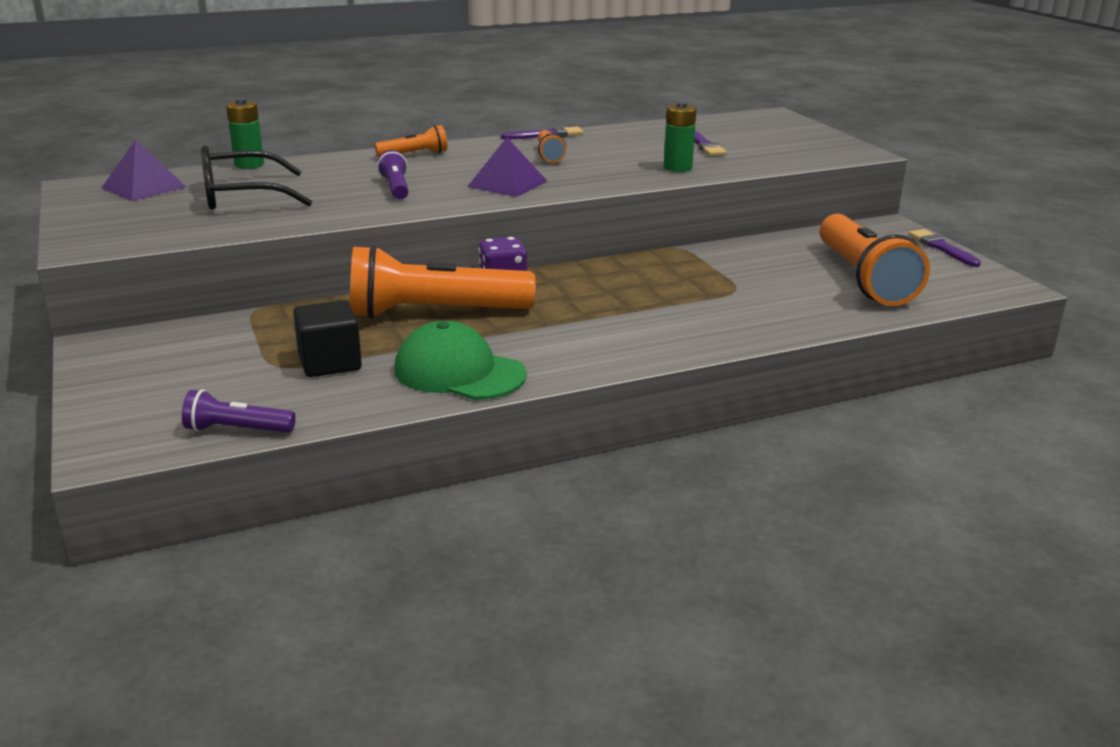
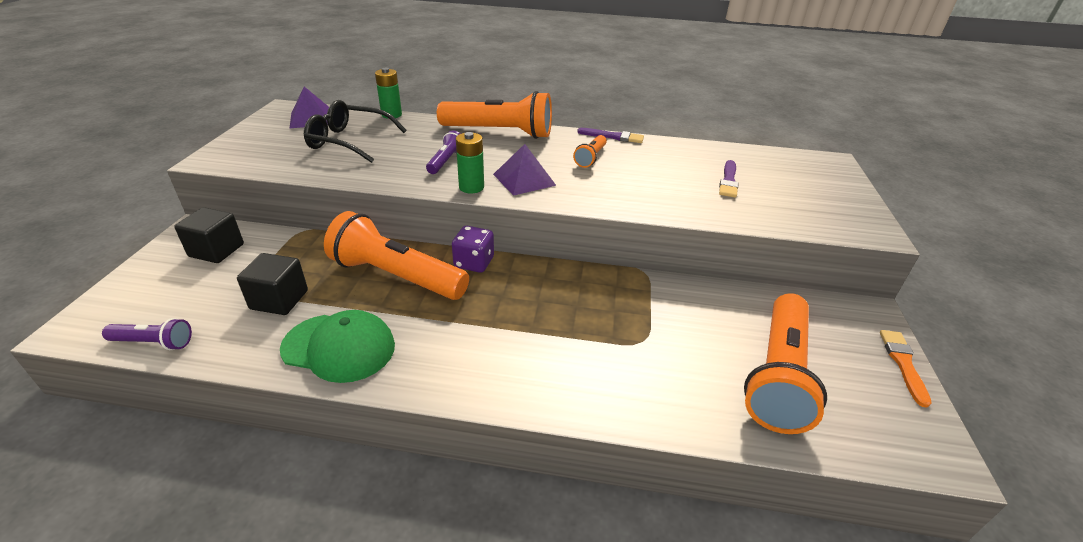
camera: 30 degrees right, 10 degrees up
purple flashlight [182,389,296,433] -> purple flashlight turned 150 degrees clockwise [102,318,192,350]
orange flashlight [375,125,447,157] -> orange flashlight [437,91,552,139], size x2.11
green cap [394,321,527,400] -> green cap turned 135 degrees clockwise [280,310,395,383]
green battery [664,102,696,172] -> green battery moved to [456,132,484,194]
purple brush [909,229,981,267] -> orange brush [880,330,931,408]
none -> black cube [174,207,244,263]

